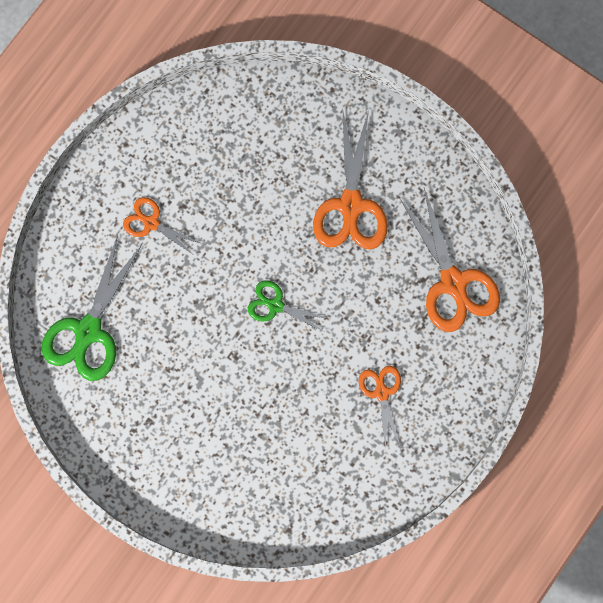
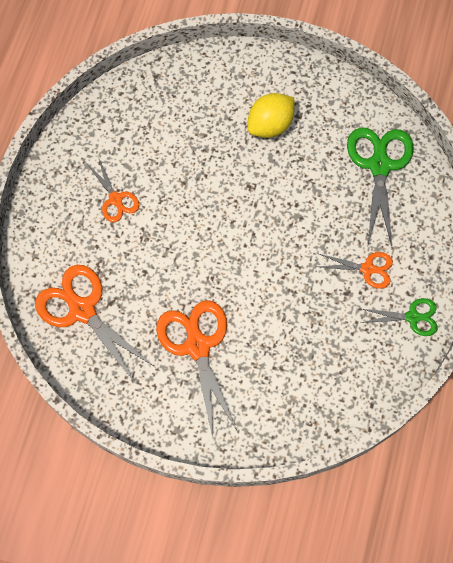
camera: 160 degrees right, 10 degrees down
green scissors [248,280,331,333] -> green scissors moved to [360,298,438,336]
none -> yellow lemon [248,93,294,138]

